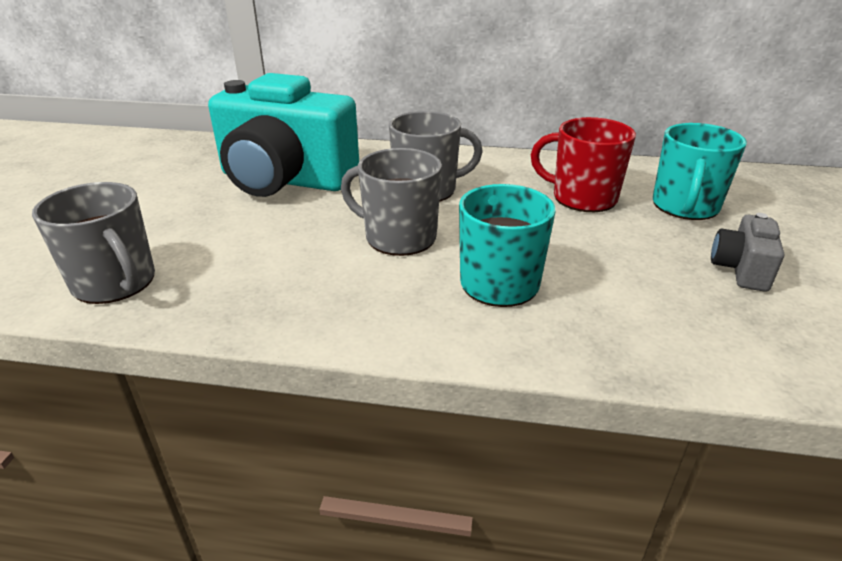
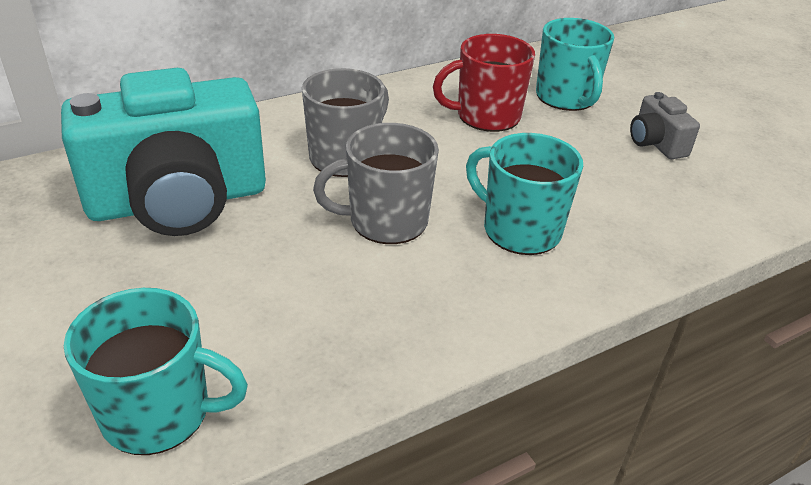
camera: 40 degrees left, 5 degrees up
grey mug [32,182,155,304] -> turquoise mug [64,288,248,455]

